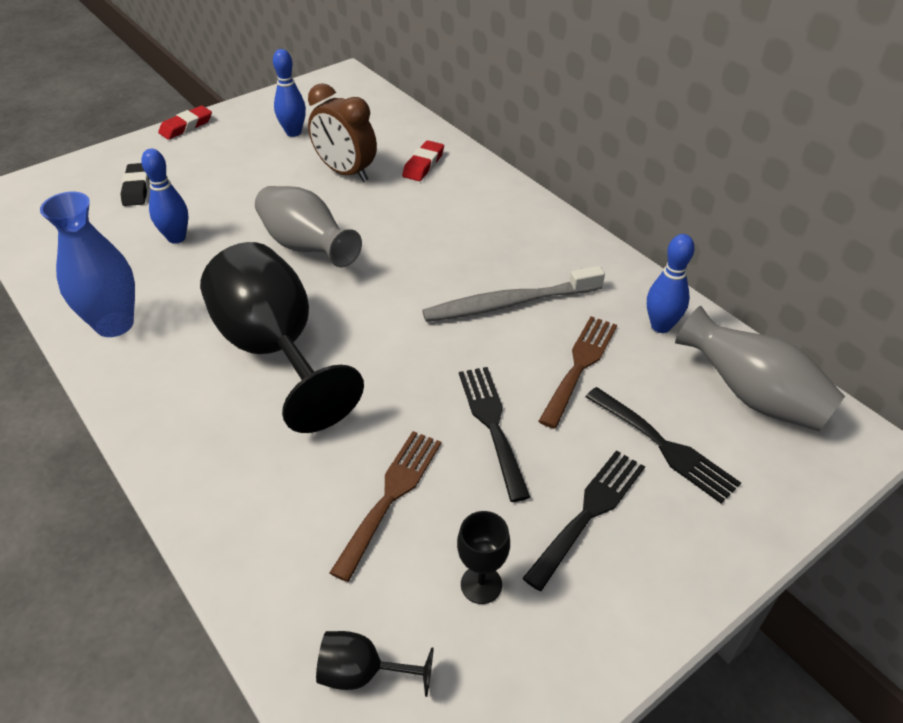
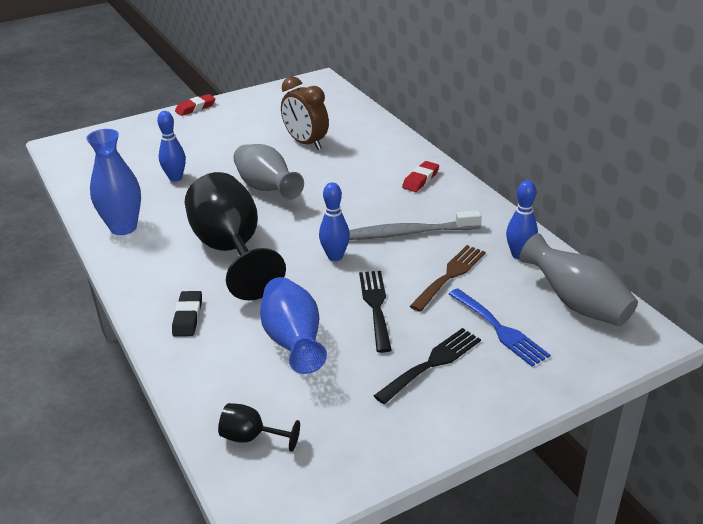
camera: 10 degrees right, 10 degrees down
black eraser [121,163,149,206] -> black eraser moved to [172,291,202,337]
blue bowling pin [273,49,306,137] -> blue bowling pin moved to [319,182,350,261]
brown fork [330,431,441,582] -> blue vase [260,277,327,374]
red eraser [402,140,444,181] -> red eraser moved to [402,161,439,192]
black goblet [457,511,510,604] -> none
black fork [586,387,741,504] -> blue fork [449,288,550,367]

